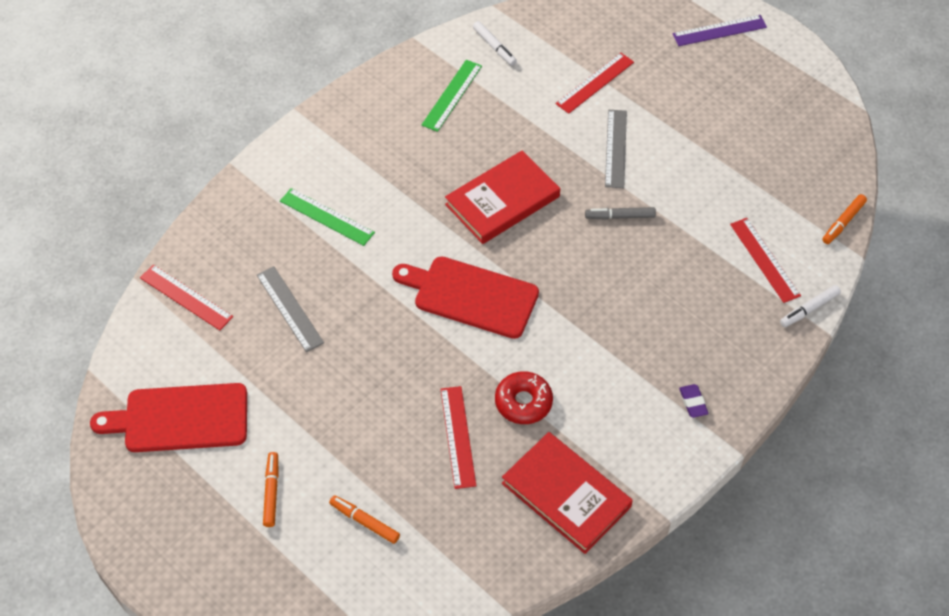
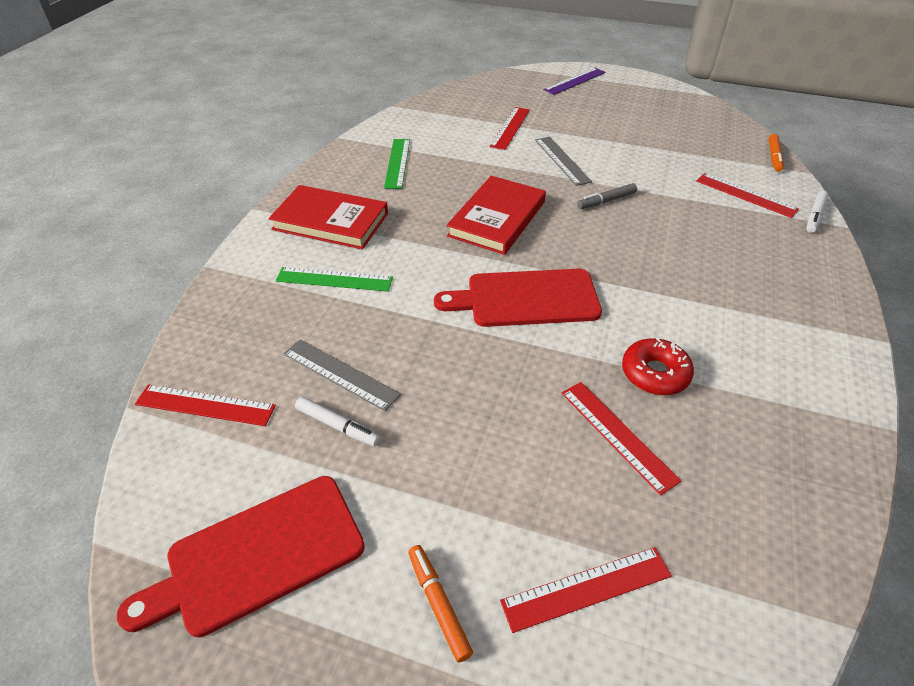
camera: 25 degrees left, 10 degrees down
orange marker [329,495,400,544] -> red ruler [500,547,672,633]
white marker [473,21,517,66] -> white marker moved to [295,397,380,447]
red book [502,432,633,554] -> red book moved to [268,185,388,250]
purple eraser [679,384,709,418] -> none

